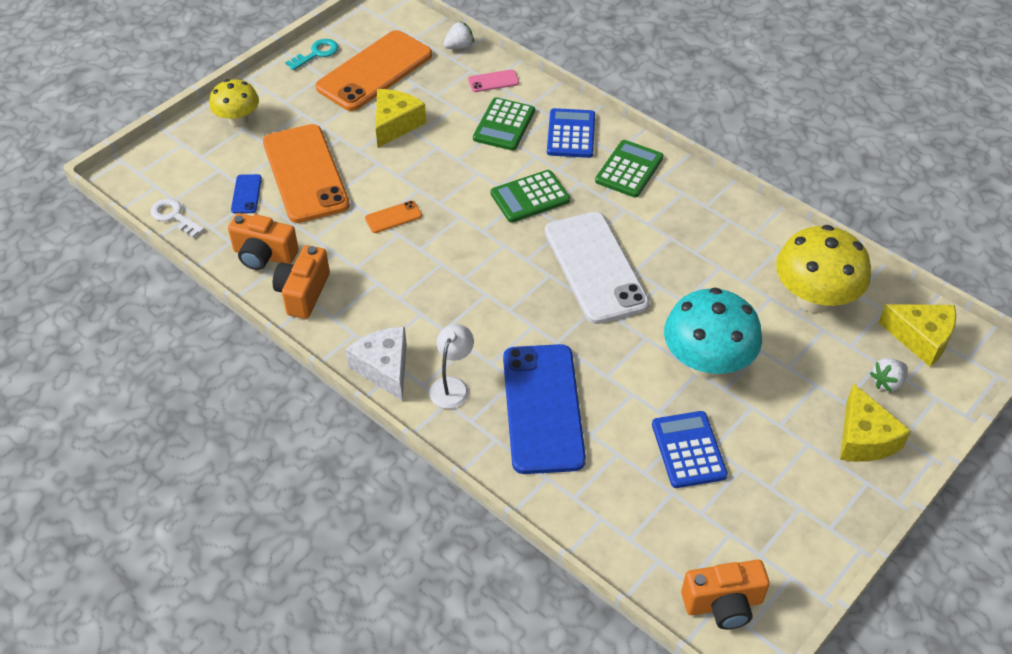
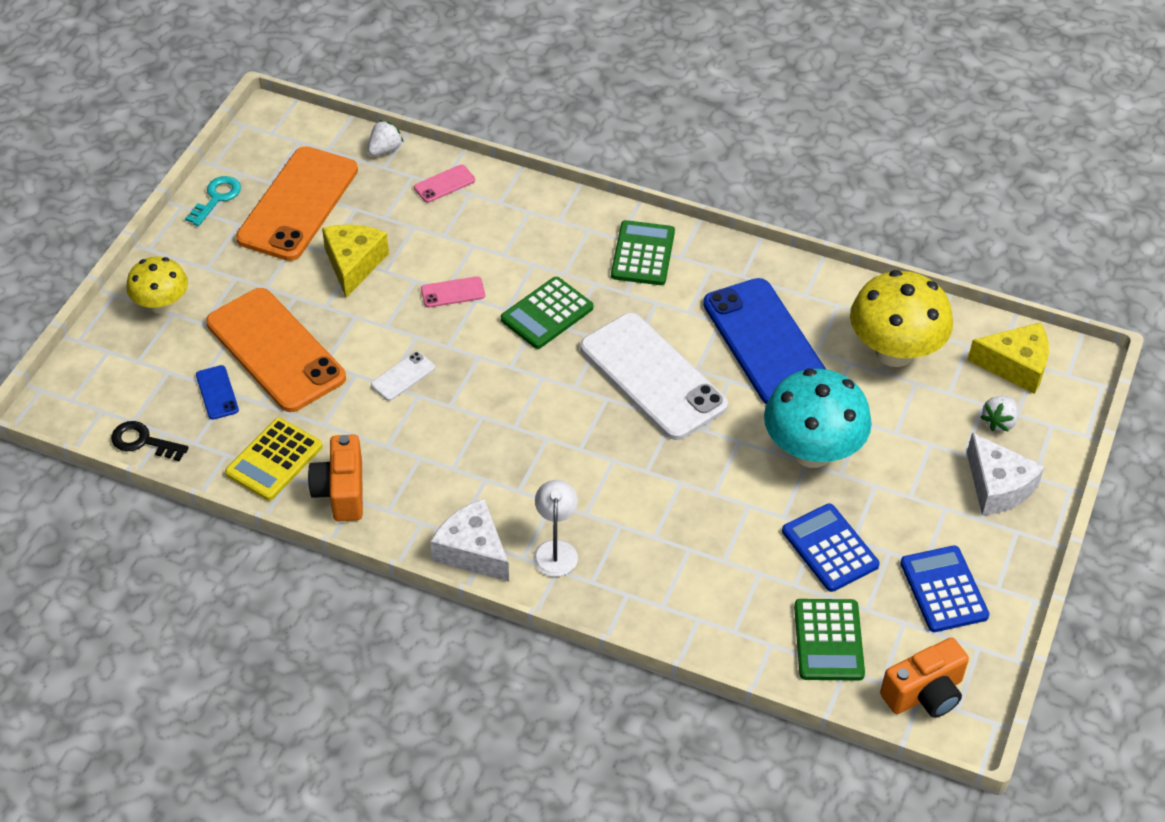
camera: 20 degrees left, 0 degrees up
white key [151,198,205,238] -> black key [111,421,189,461]
orange camera [228,213,299,270] -> yellow calculator [225,418,323,501]
orange phone [365,201,422,233] -> white phone [371,352,435,401]
green calculator [473,97,535,151] -> green calculator moved to [794,599,865,681]
blue phone [503,344,586,474] -> blue phone moved to [703,278,826,404]
blue calculator [547,108,595,158] -> blue calculator moved to [900,546,989,632]
yellow cheese [840,383,911,462] -> white cheese [967,433,1045,515]
none -> pink phone [421,276,485,308]

